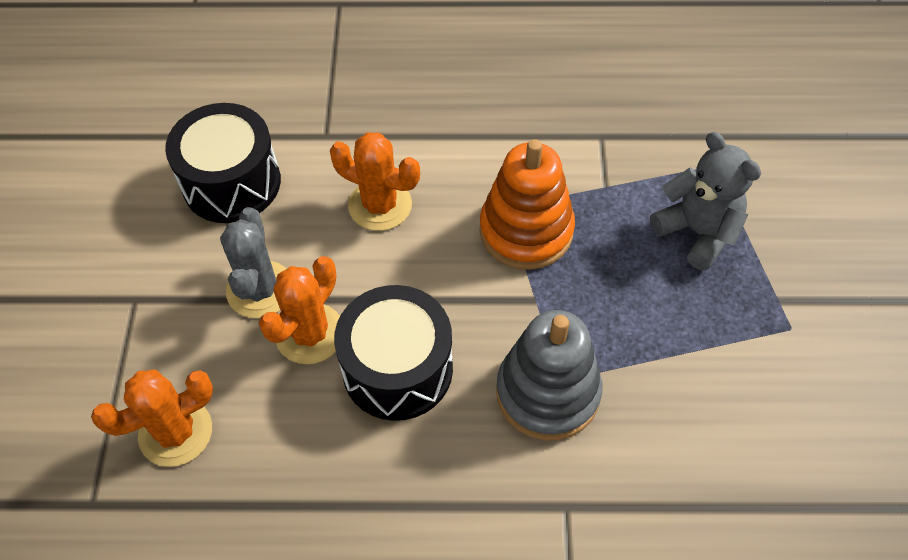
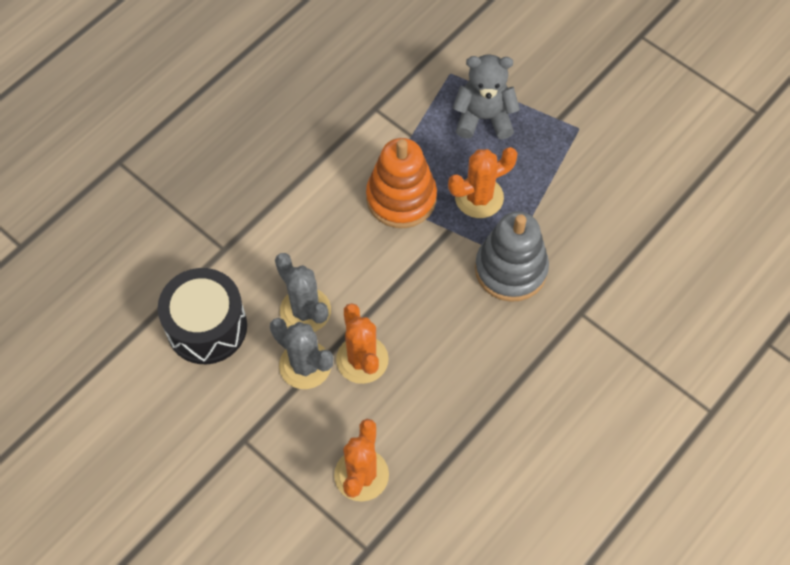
camera: 50 degrees left, 5 degrees up
orange cactus [330,132,420,231] -> orange cactus moved to [448,147,518,218]
black drum [334,285,453,421] -> none
none -> grey cactus [275,253,331,332]

